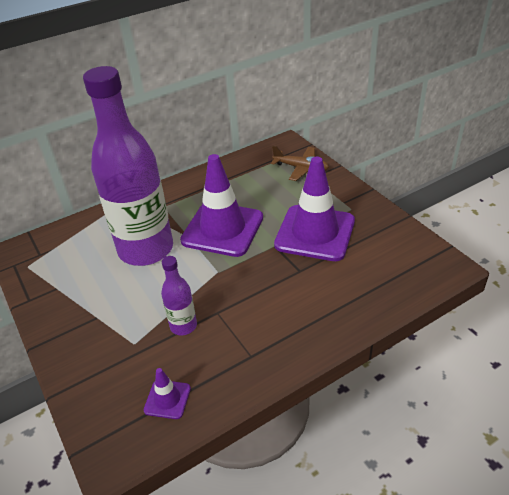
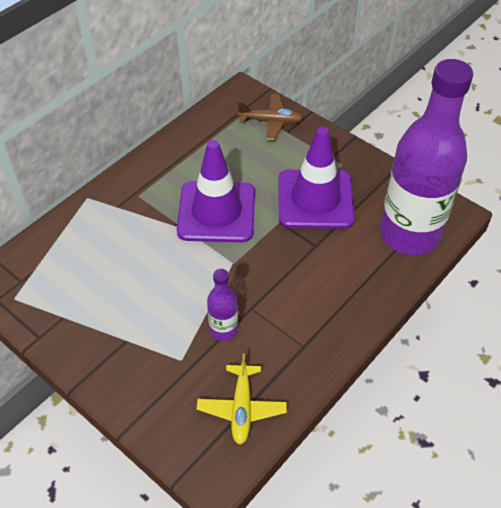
camera: 20 degrees left, 10 degrees up
purple bottle [83,66,173,266] -> purple bottle moved to [380,59,473,255]
purple traffic cone [144,368,191,419] -> yellow plane [197,353,287,445]

